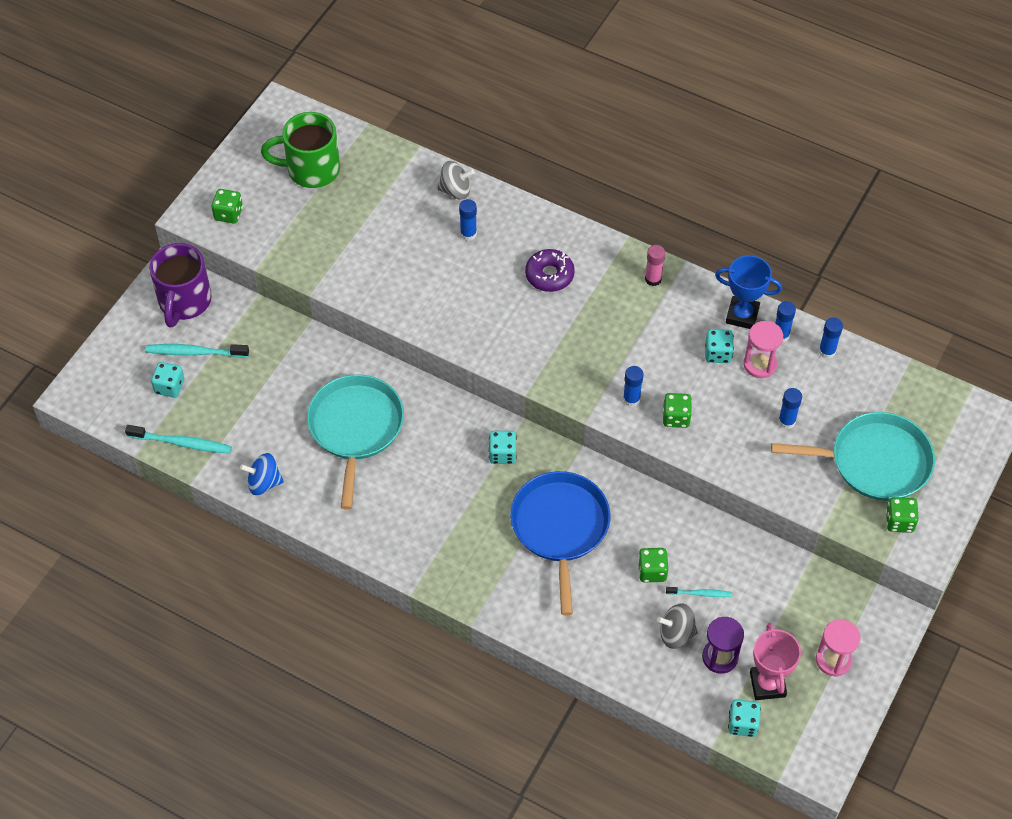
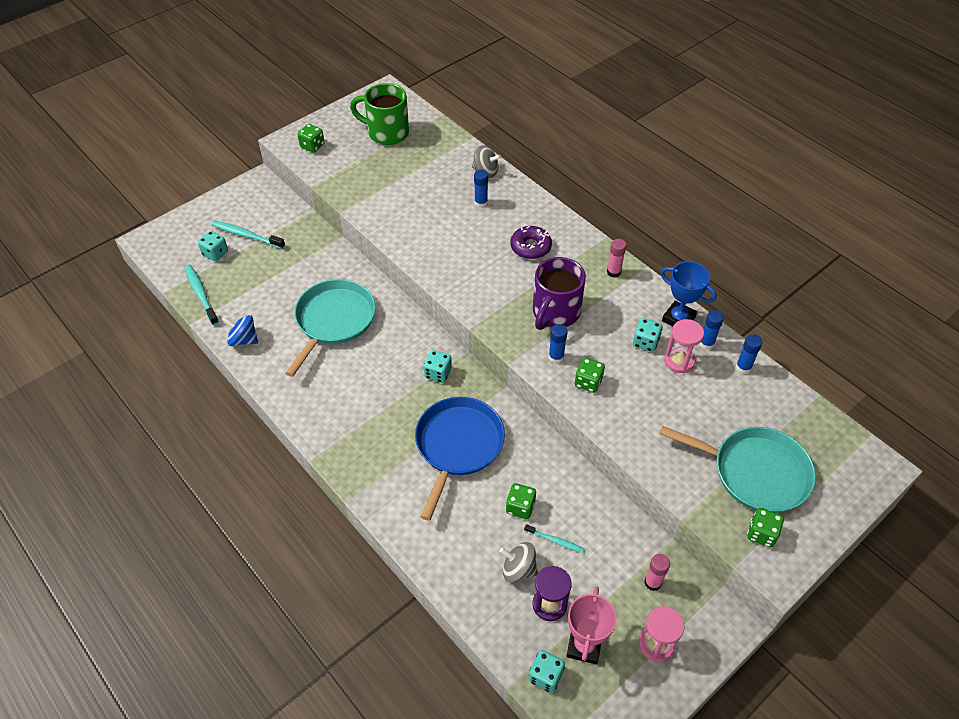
camera: 20 degrees right, 5 degrees down
turquoise toothbrush [125,425,232,454] -> turquoise toothbrush turned 150 degrees counterclockwise [184,265,219,325]
purple mug [149,243,212,328] -> purple mug moved to [533,257,586,330]
blue glue stick [778,388,802,429] -> none
none -> pink glue stick [644,554,670,591]

